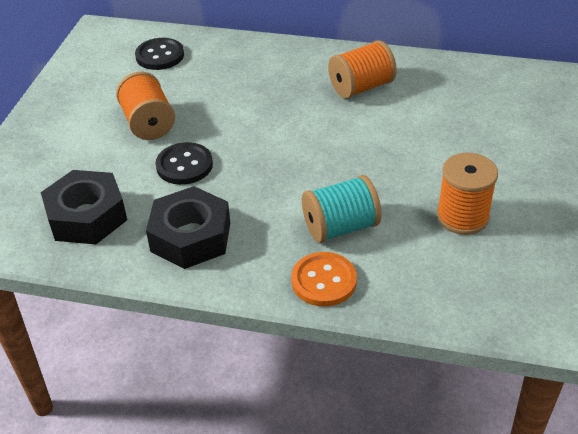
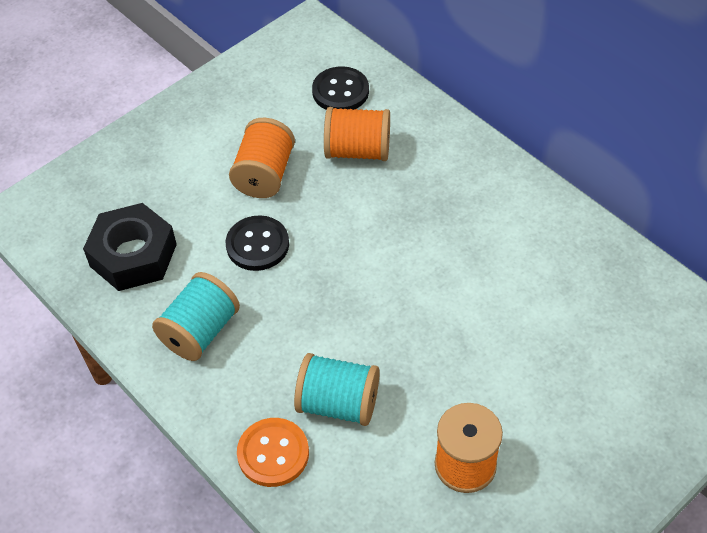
camera: 35 degrees right, 10 degrees up
black nut [146,186,230,269] -> turquoise spool [152,272,240,361]
orange spool [328,40,397,99] -> orange spool moved to [324,107,390,161]

